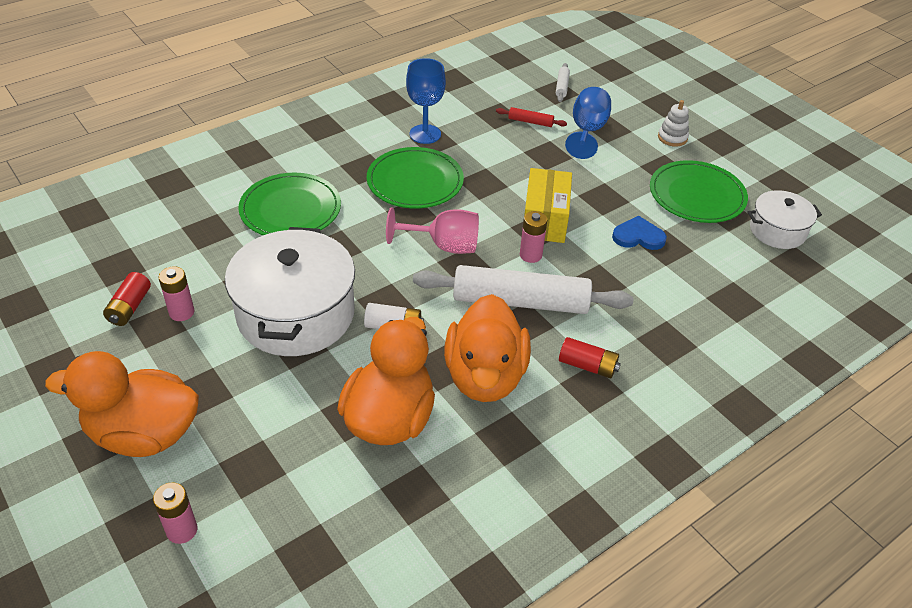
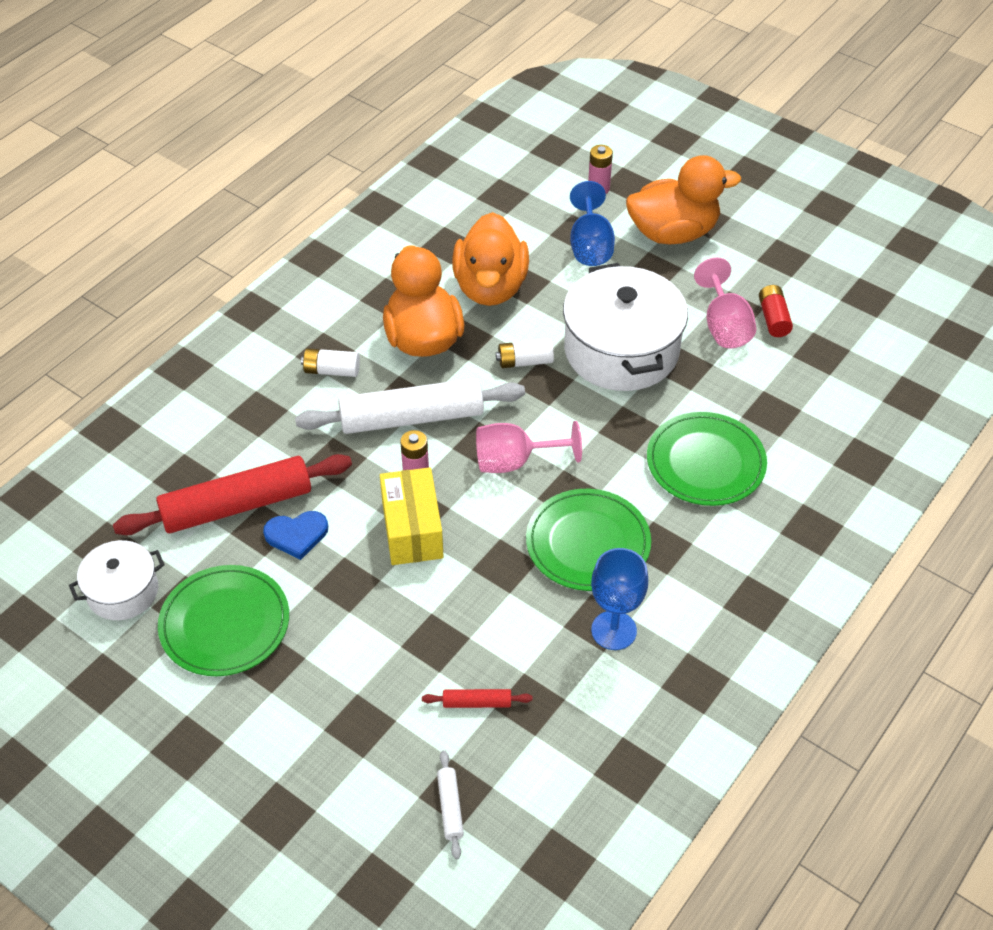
camera: 165 degrees right, 5 degrees up
pink battery [158,266,194,321] -> pink goblet [694,257,756,348]
red battery [559,337,621,378] -> white battery [301,348,360,377]
blue goblet [565,87,611,159] -> blue goblet moved to [570,181,615,266]
white stacking toy [658,100,689,147] -> none
none -> red rolling pin [113,454,352,535]

